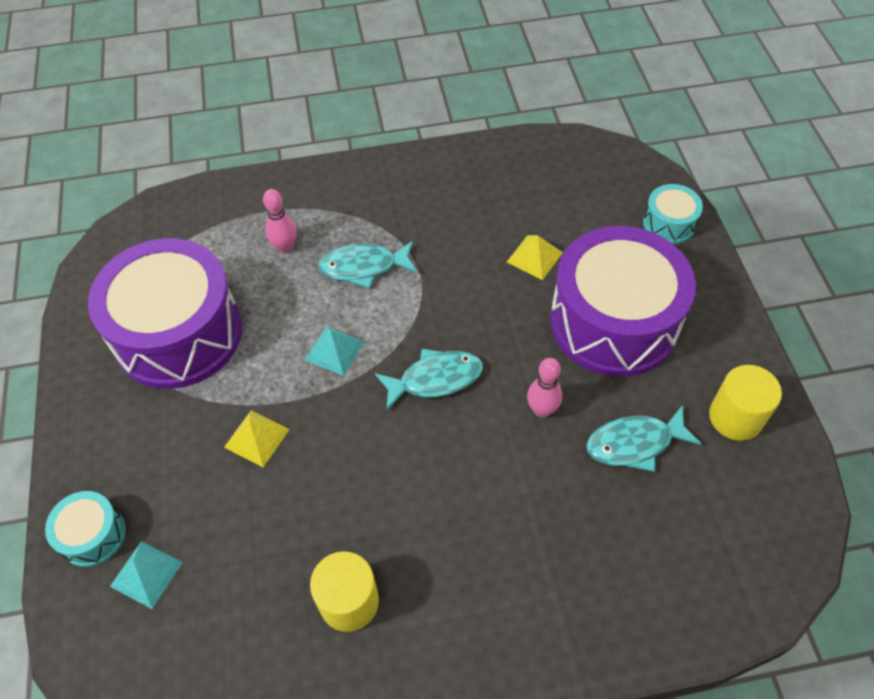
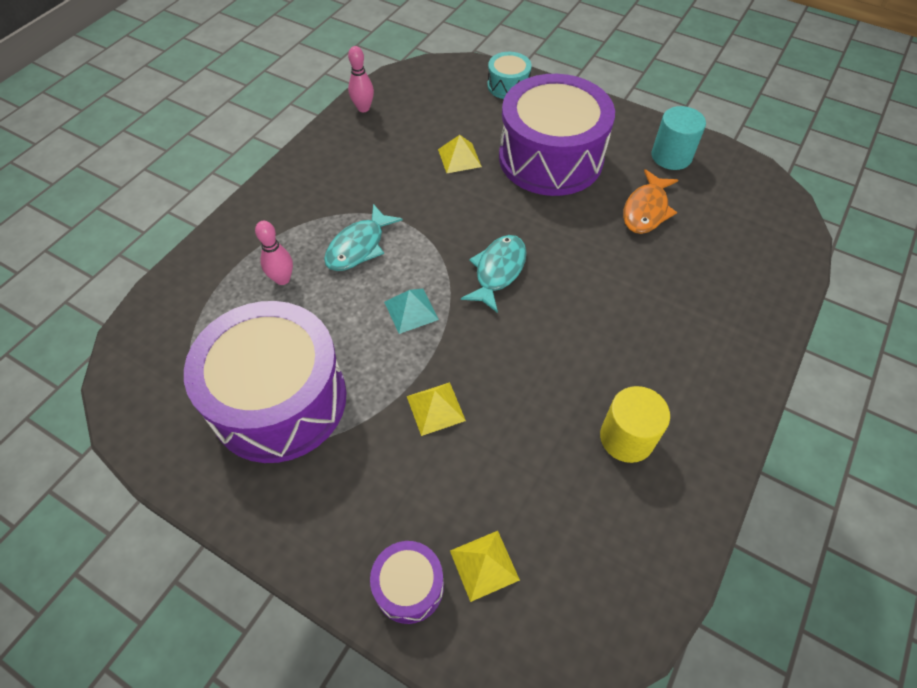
camera: 50 degrees left, 0 degrees up
turquoise drum [45,491,126,567] -> purple drum [370,541,444,624]
turquoise pyramid [110,541,183,609] -> yellow pyramid [450,531,520,602]
pink bowling pin [527,358,562,418] -> pink bowling pin moved to [348,46,374,112]
turquoise fish [587,405,702,472] -> orange fish [623,169,678,234]
yellow cylinder [709,365,782,441] -> turquoise cylinder [651,106,706,170]

